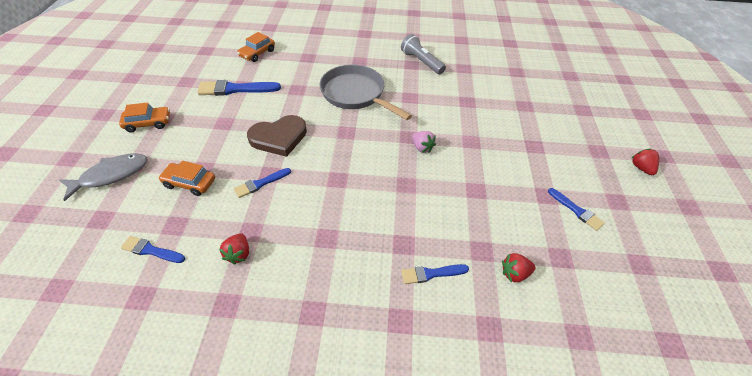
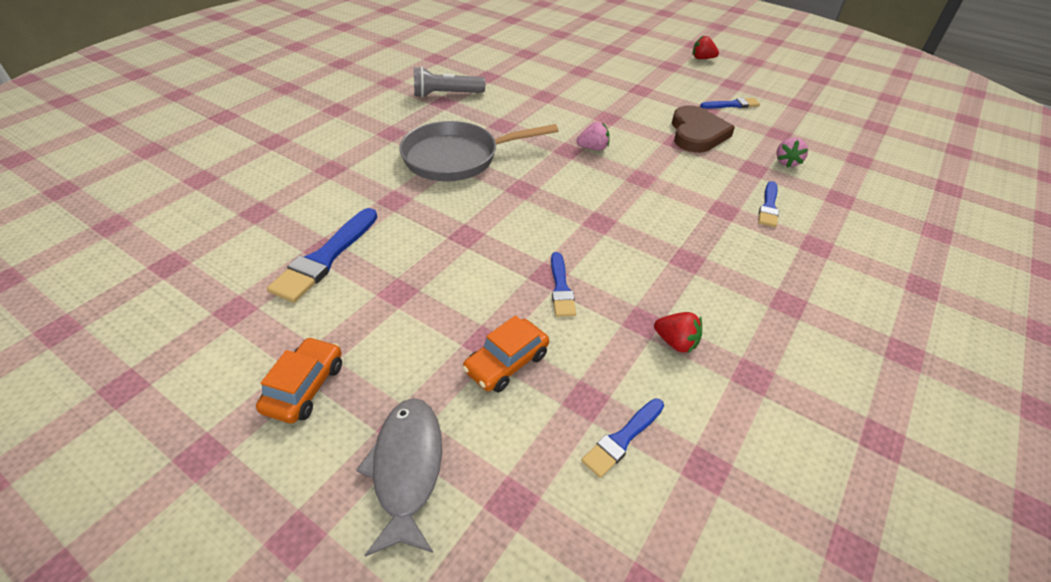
camera: 60 degrees left, 5 degrees down
orange car [237,32,275,62] -> none
brown heart [247,115,307,157] -> brown heart moved to [672,105,735,153]
red strawberry [502,253,536,283] -> pink strawberry [776,138,808,168]

